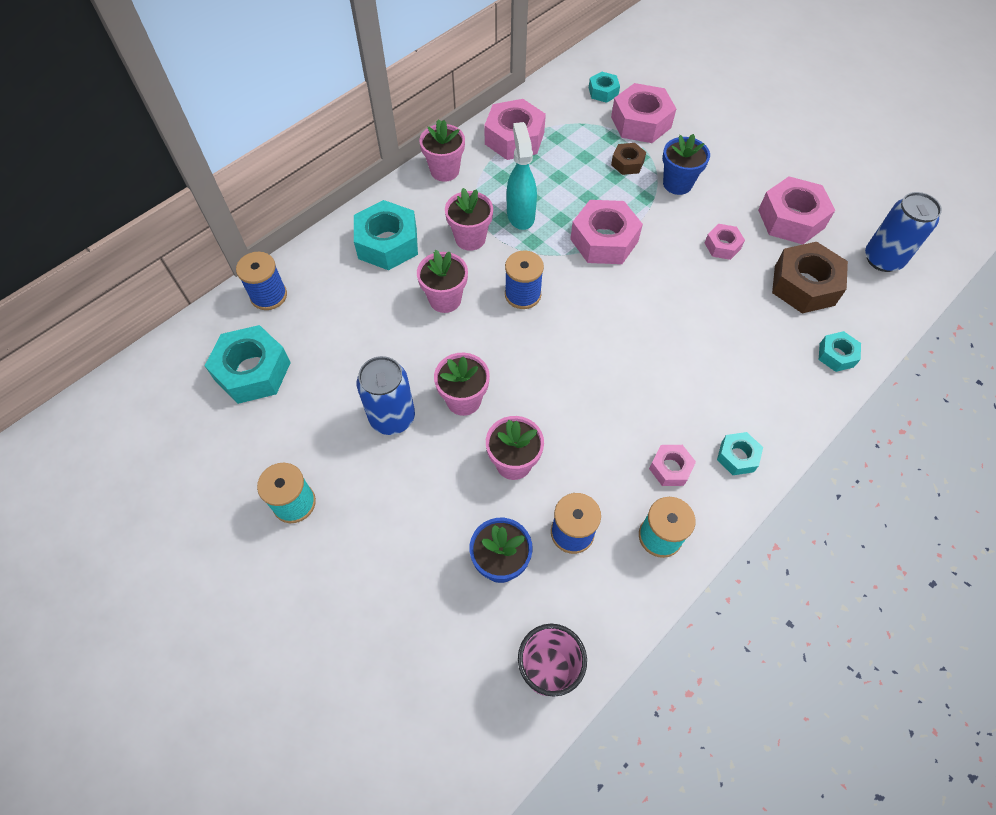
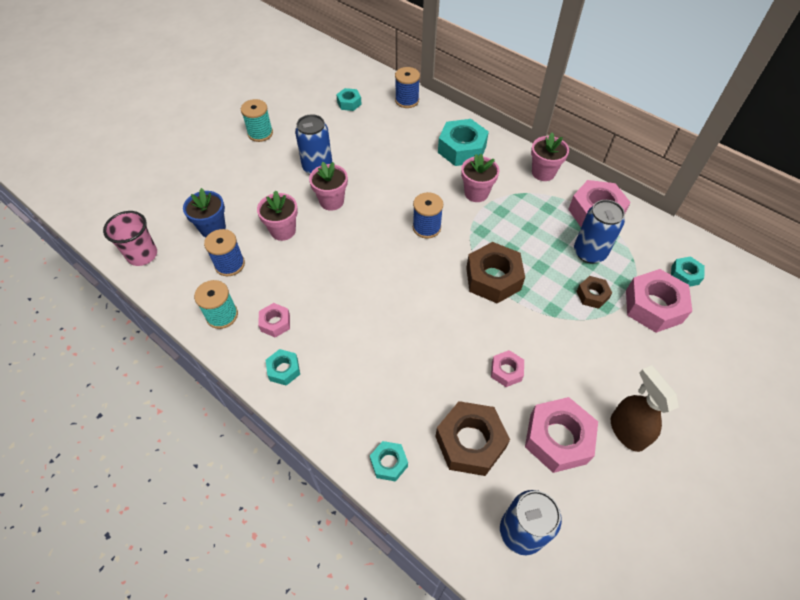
camera: 85 degrees right, 5 degrees down
turquoise nut [205,325,291,404] -> turquoise nut [336,88,362,111], size x0.53
pink flower pot [417,250,468,313] -> none
turquoise spray bottle [507,122,537,230] -> none
pink nut [570,200,643,264] -> brown nut [466,242,525,303]
blue flower pot [663,134,710,195] -> none
none -> blue can [574,200,625,263]
none -> brown spray bottle [611,365,679,452]

